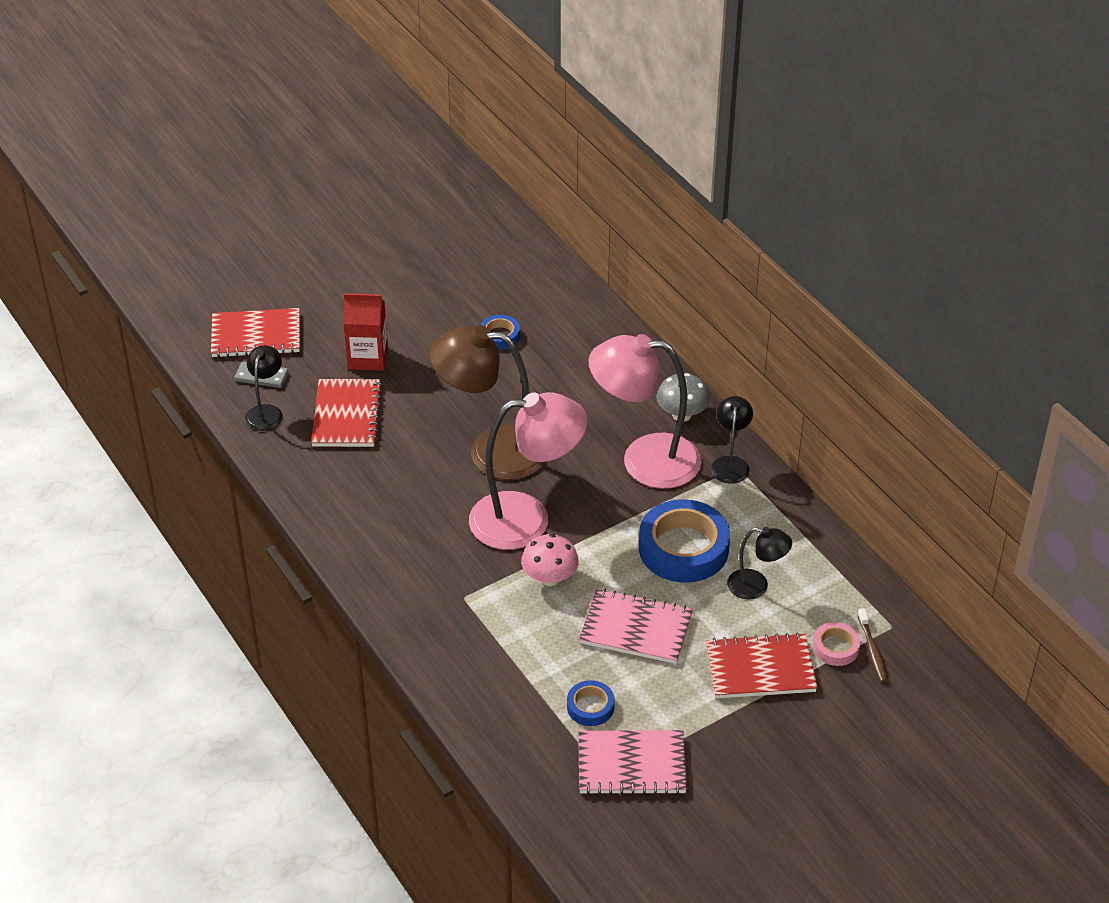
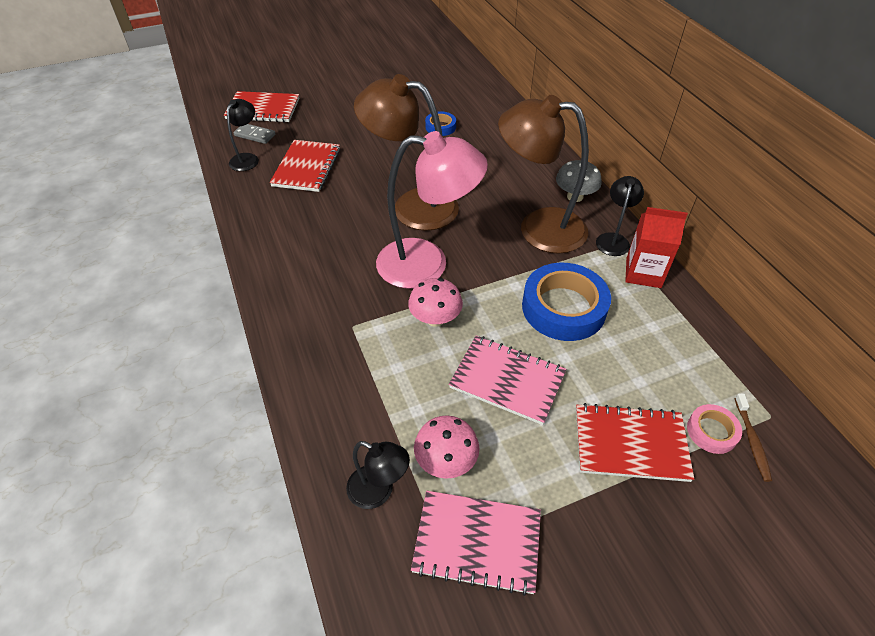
camera: 10 degrees right, 5 degrees up
red carton [343,293,388,371] -> red carton moved to [625,207,688,288]
blue tape [567,680,615,726] -> pink mushroom [414,415,480,479]
pink lamp [589,334,702,489] -> brown lamp [498,95,589,254]
black lamp [727,527,792,600] -> black lamp moved to [346,441,410,509]

